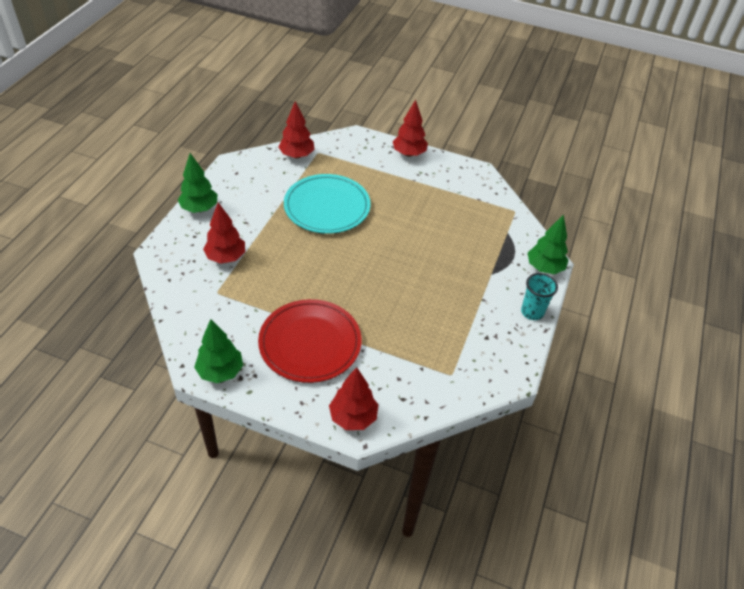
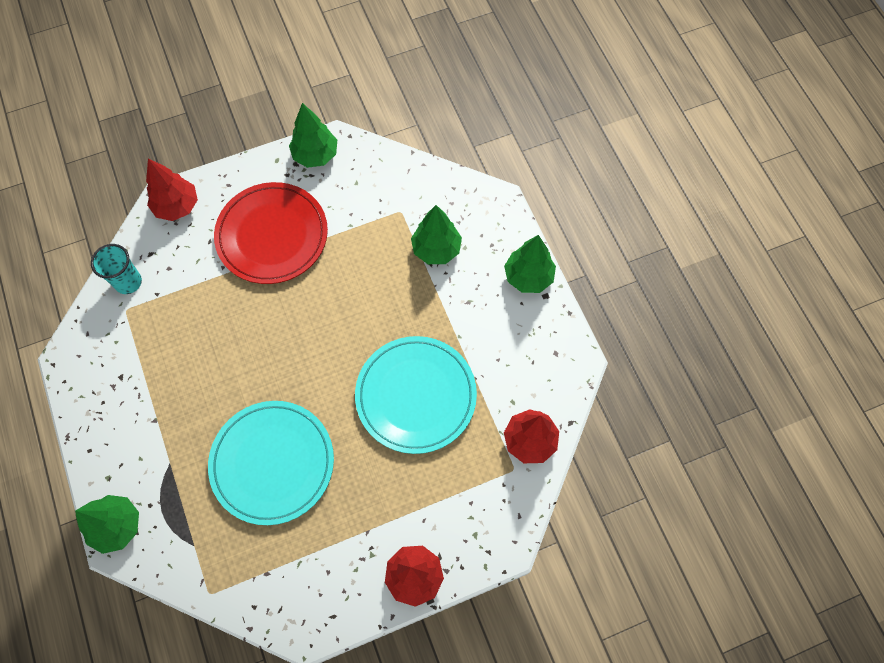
camera: 140 degrees right, 20 degrees up
red tree [203,202,245,264] -> green tree [411,205,462,264]
turquoise cup [521,273,558,320] -> turquoise cup moved to [91,244,142,294]
none -> turquoise plate [208,401,334,525]

